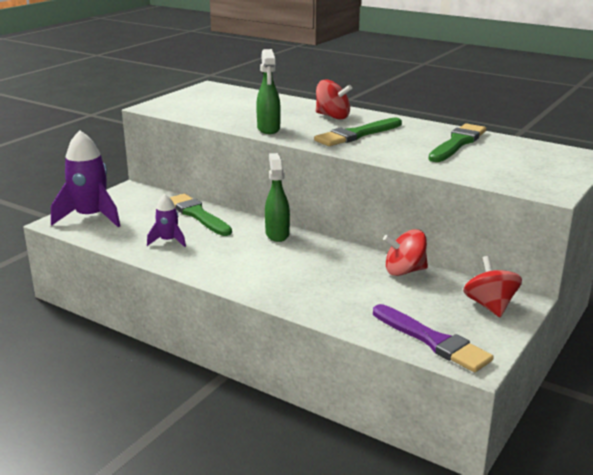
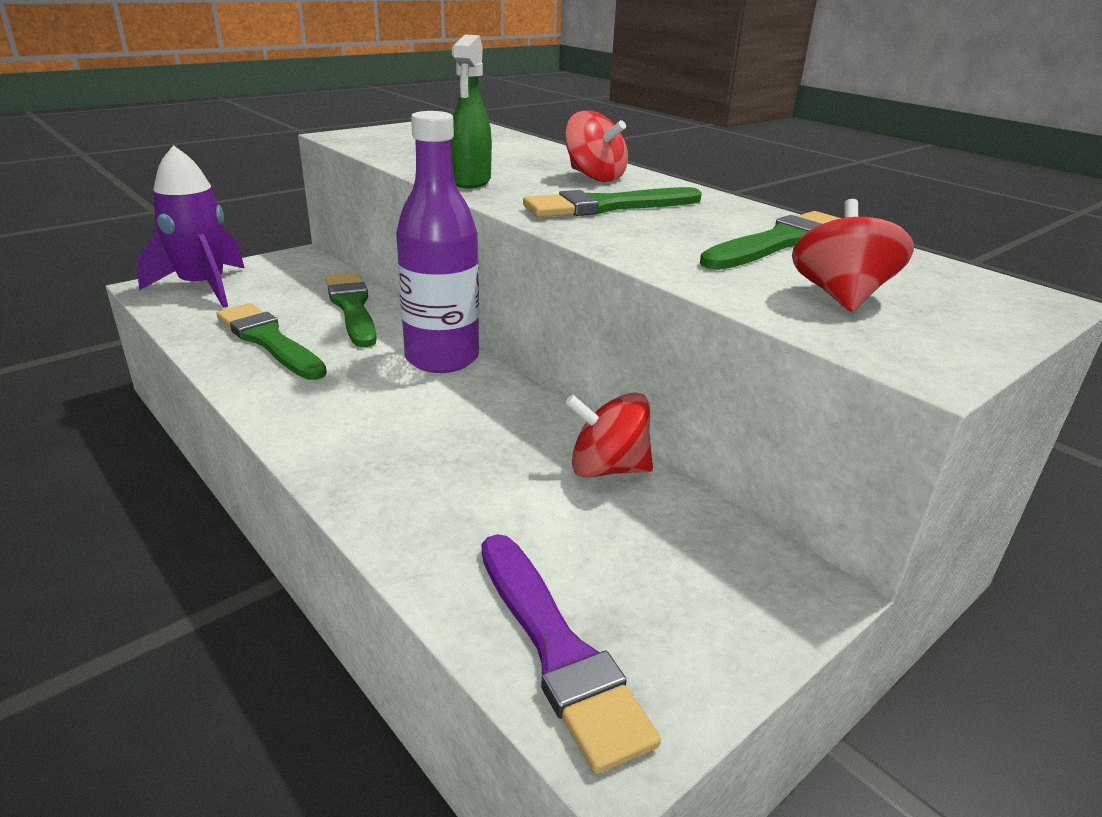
camera: 15 degrees right, 5 degrees up
purple rocket [147,194,186,247] -> green brush [217,303,327,380]
green spray bottle [265,153,290,242] -> purple bottle [396,111,479,373]
red spinning top [463,256,522,317] -> red spinning top moved to [792,199,914,312]

